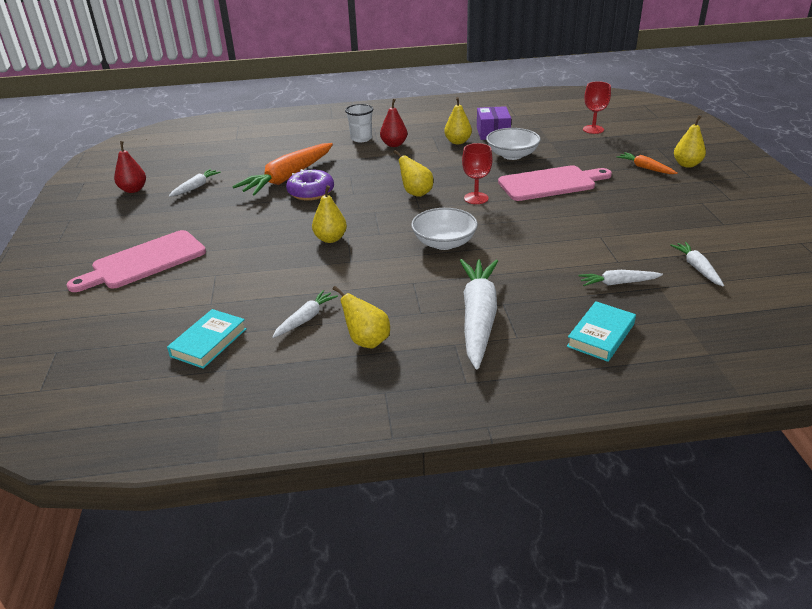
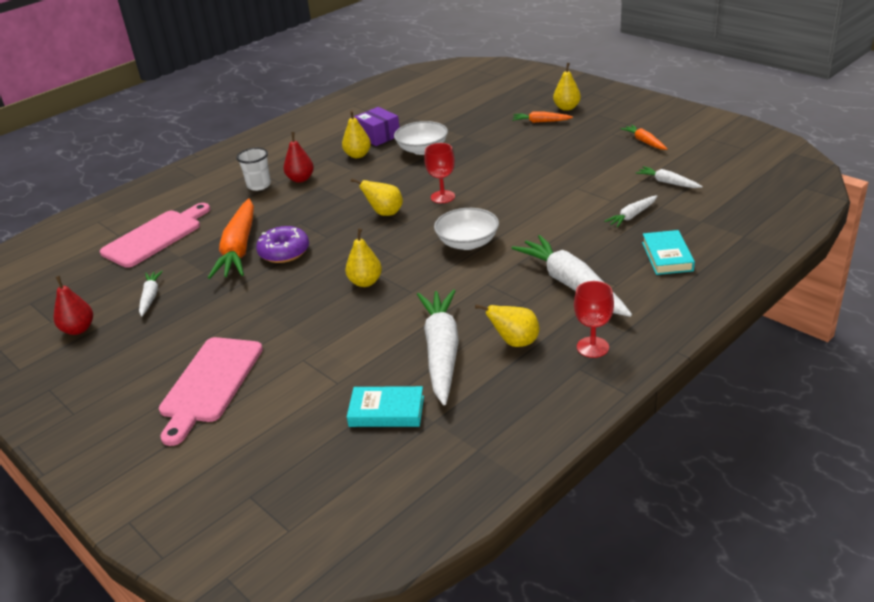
camera: 35 degrees left, 0 degrees up
turquoise book [167,309,247,369] -> turquoise book turned 75 degrees counterclockwise [347,386,424,427]
white carrot [272,290,338,338] -> white carrot [417,289,459,405], size x2.03
pink cutting board [498,165,612,201] -> pink cutting board moved to [100,203,210,268]
red goblet [583,81,611,134] -> red goblet moved to [574,281,614,358]
none -> orange carrot [620,124,667,150]

